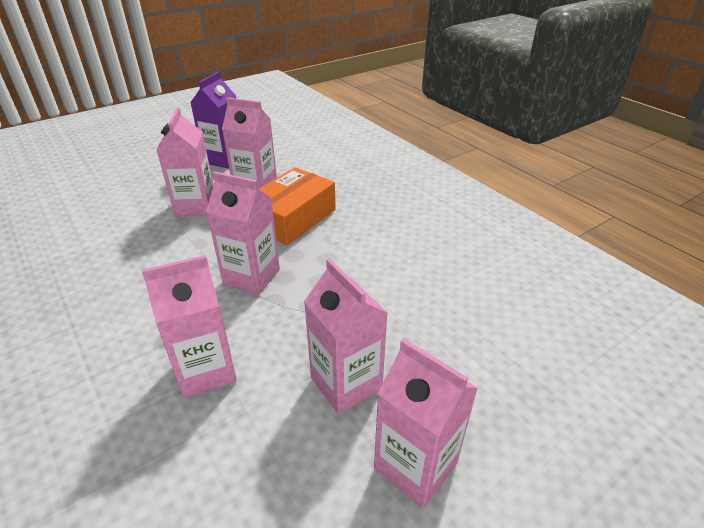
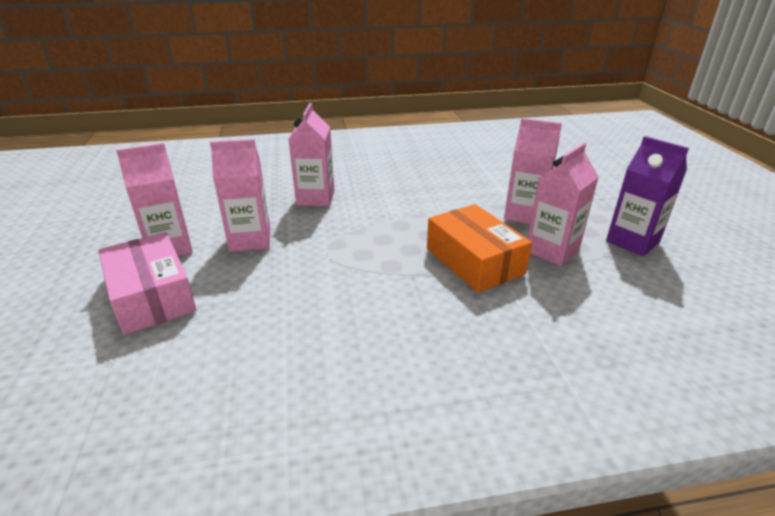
camera: 115 degrees right, 5 degrees down
pink carton [206,172,280,295] -> none
none -> pink box [98,232,196,335]

